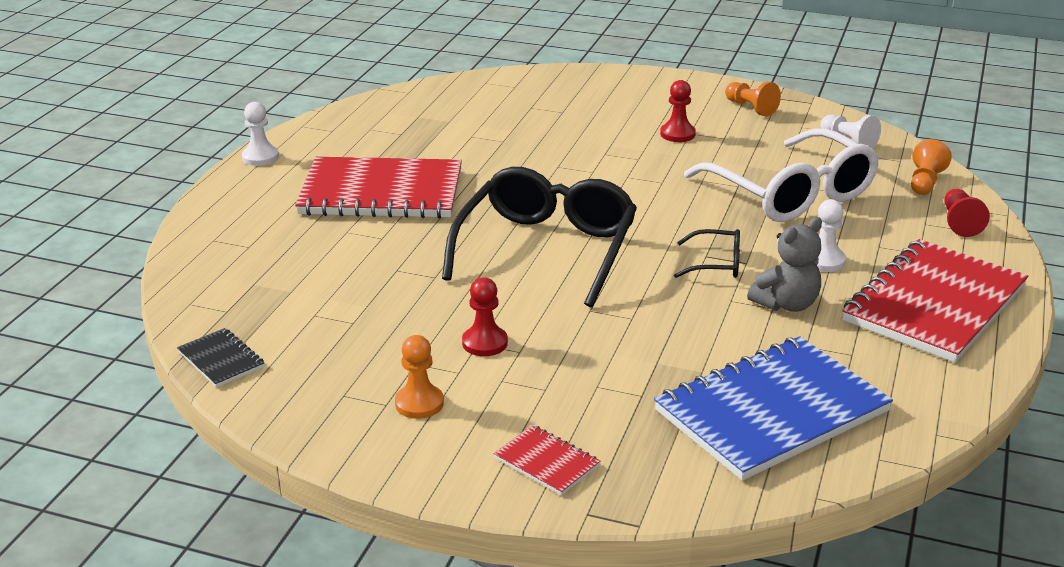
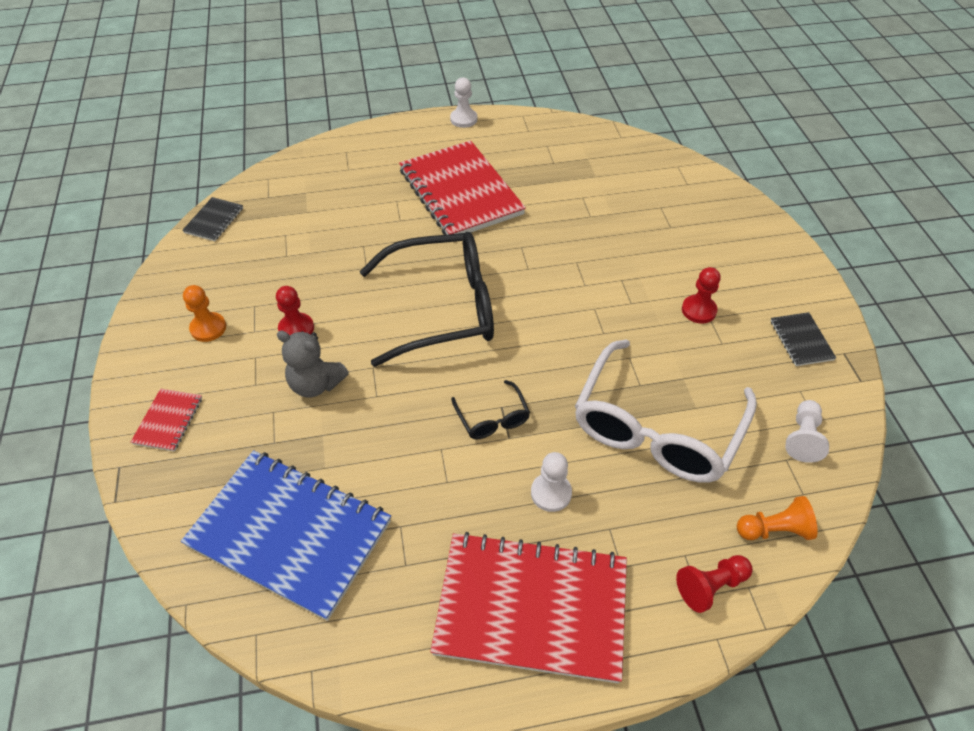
camera: 60 degrees right, 20 degrees up
orange pawn [725,82,781,116] -> black notebook [771,312,836,366]
grey teddy bear [747,217,822,312] -> grey teddy bear moved to [277,331,349,397]

